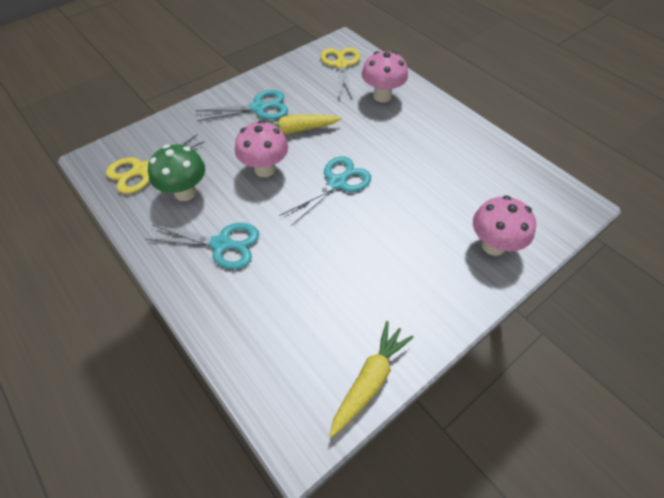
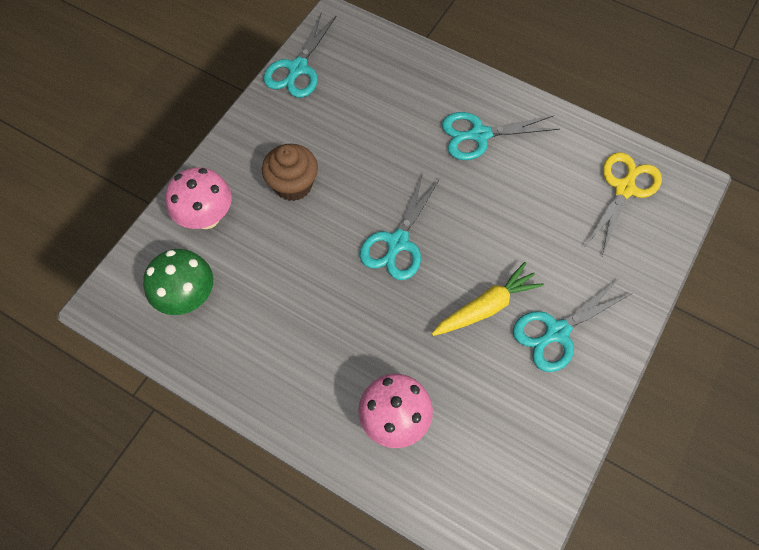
camera: 160 degrees right, 10 degrees up
green mushroom [148,145,205,201] -> green mushroom moved to [143,249,213,315]
pink mushroom [235,120,288,177] -> none
yellow scissors [321,47,360,100] -> none
yellow carrot [329,321,414,437] -> turquoise scissors [263,14,336,98]
none -> brown cupcake [262,144,318,201]

